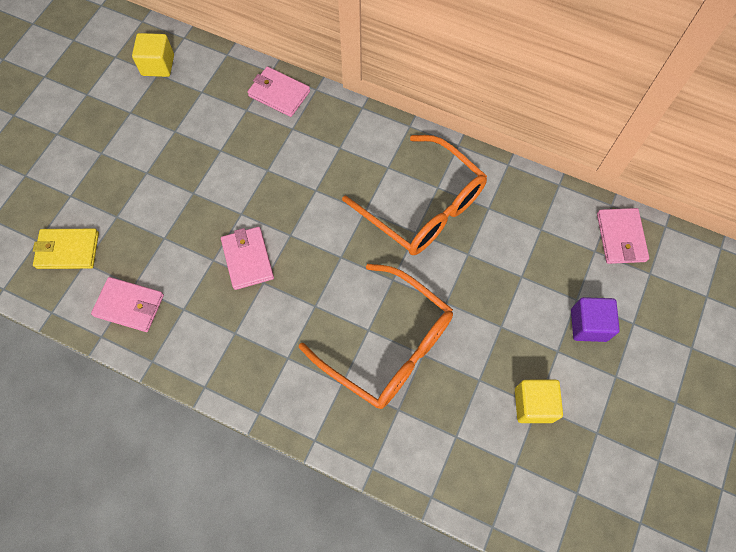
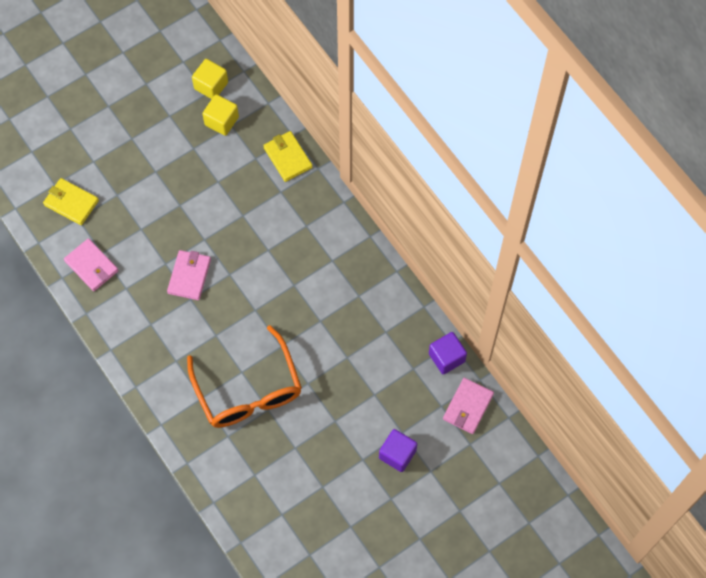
camera: 30 degrees right, 0 degrees up
pink wallet [247,66,310,117] -> yellow wallet [263,131,313,182]
orange glasses [342,135,487,255] -> none
yellow cube [515,380,563,423] -> yellow cube moved to [202,94,239,136]
none -> purple cube [429,332,467,374]

